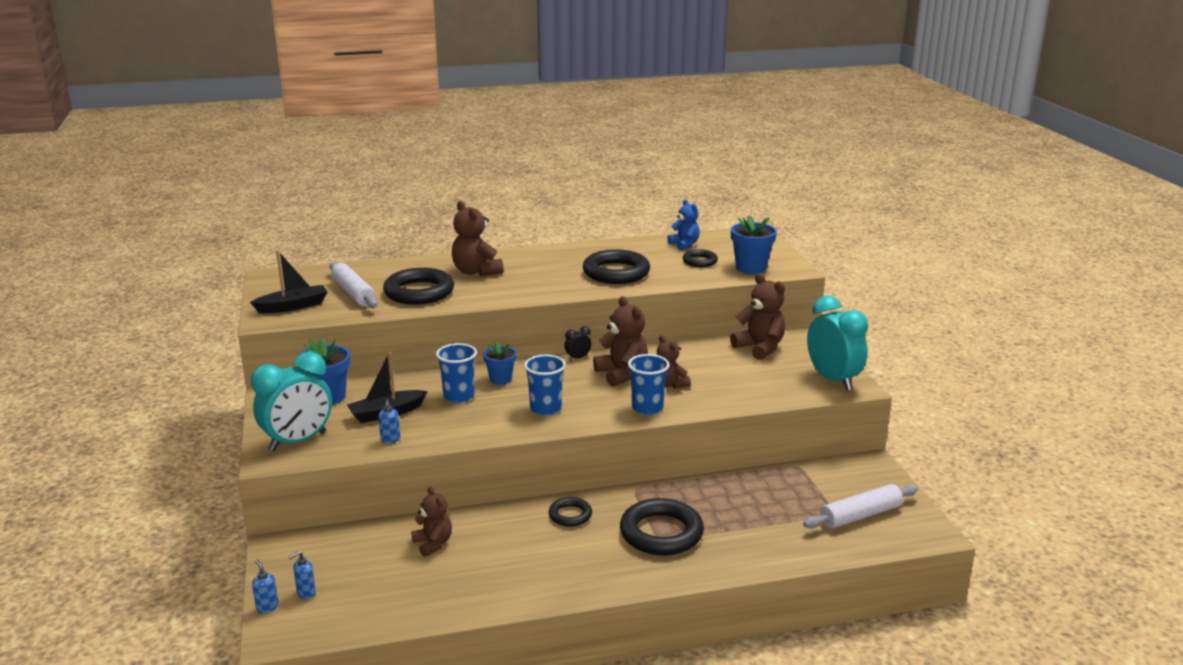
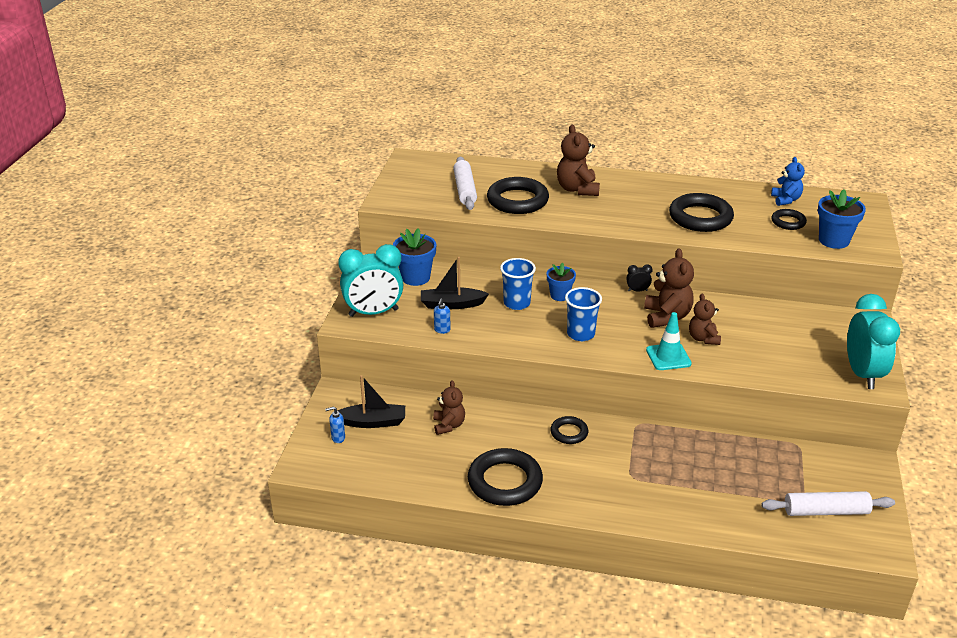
camera: 25 degrees right, 10 degrees up
black boat [250,250,328,313] -> black boat moved to [338,375,405,428]
blue soap dispenser [252,559,279,613] -> none
black ring [620,498,704,555] -> black ring moved to [468,448,543,506]
blue cup [628,354,669,415] -> turquoise traffic cone [646,312,692,370]
brown teddy bear [730,273,786,360] -> none

